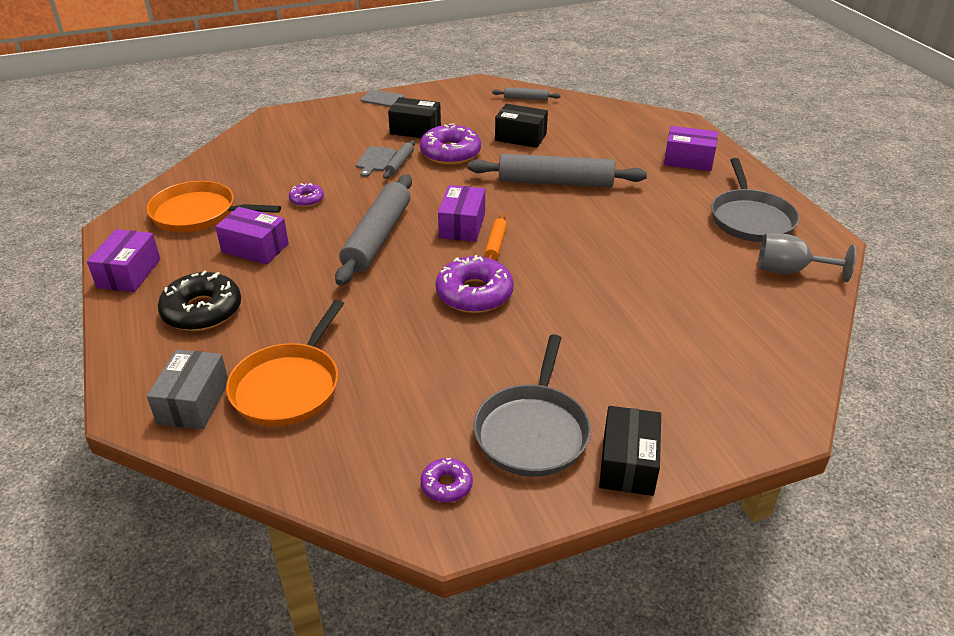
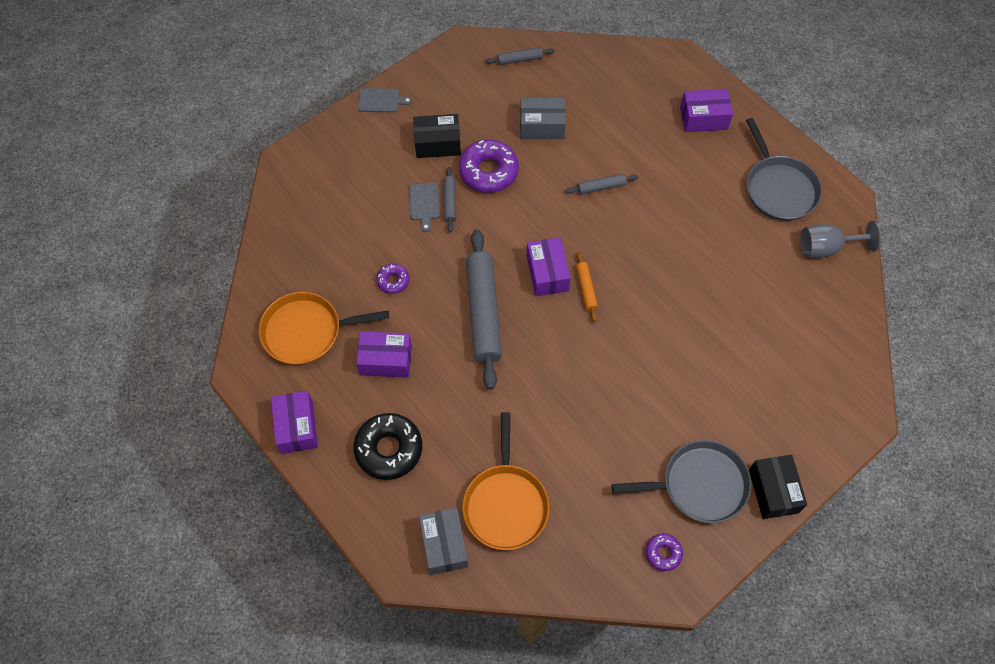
camera: 20 degrees left, 25 degrees up
purple donut [436,255,514,313] -> none
grey rolling pin [468,154,647,188] -> grey rolling pin [565,174,638,194], size x0.46
grey pan [474,334,591,477] -> grey pan turned 90 degrees counterclockwise [612,440,751,523]
black box [495,104,548,148] -> grey box [520,98,566,139]

